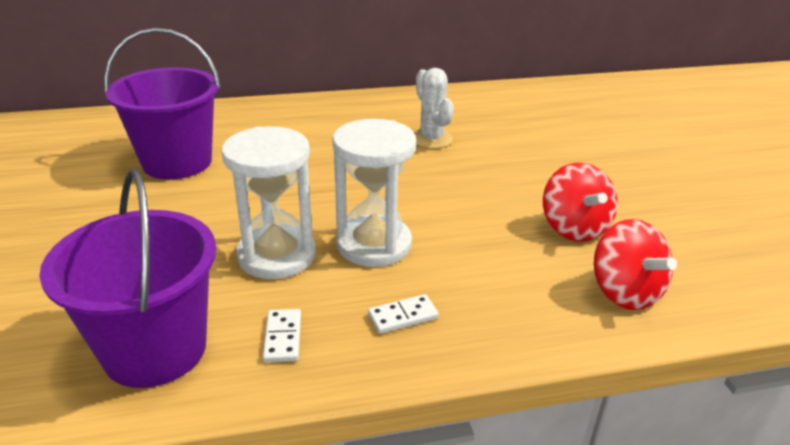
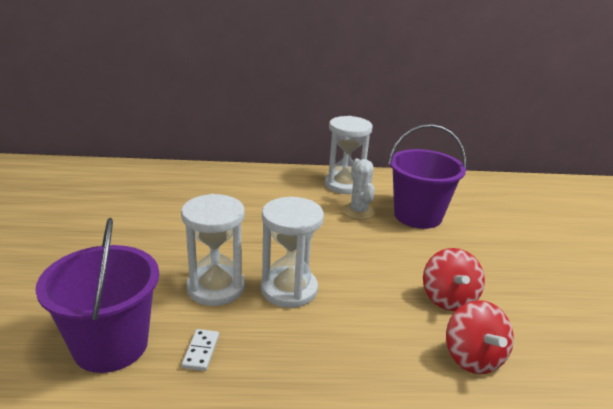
camera: 10 degrees right, 5 degrees down
purple bucket [104,28,221,179] -> purple bucket moved to [388,124,466,229]
white domino [368,294,439,334] -> none
none -> white hourglass [325,116,373,194]

